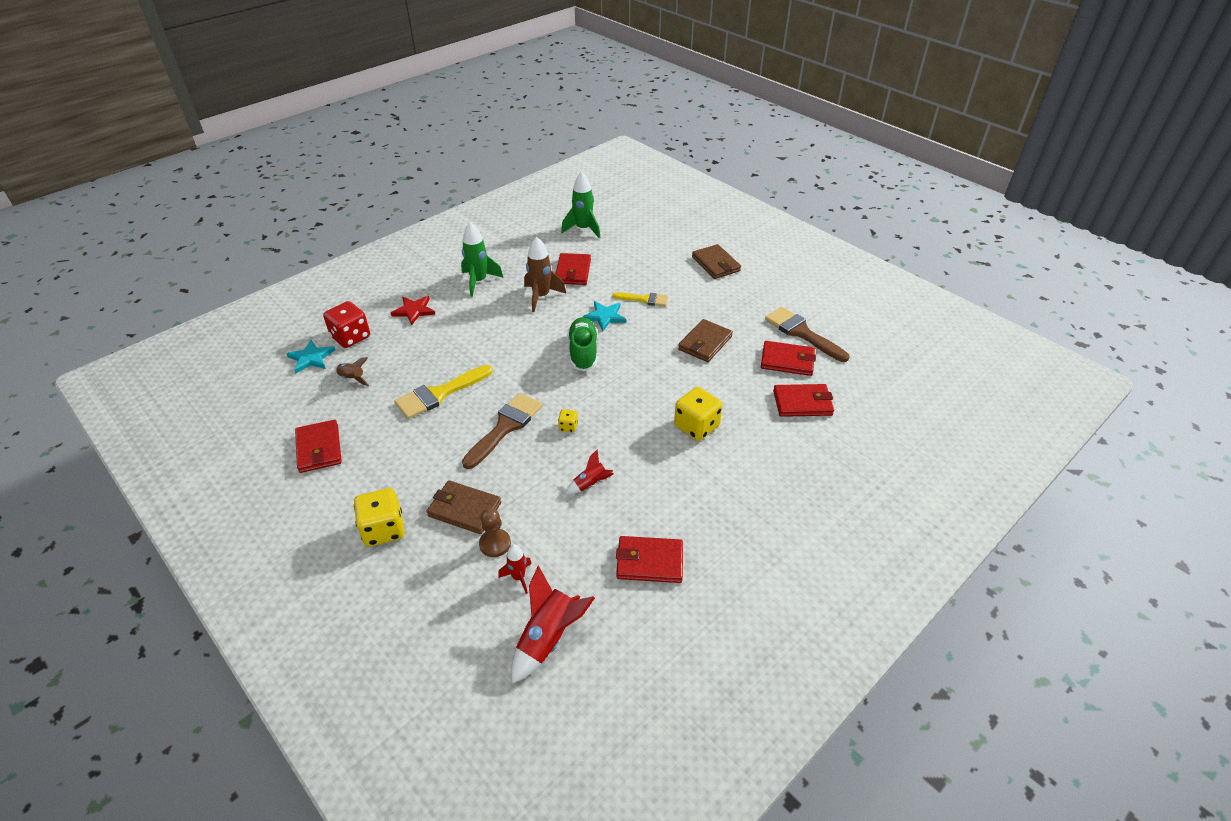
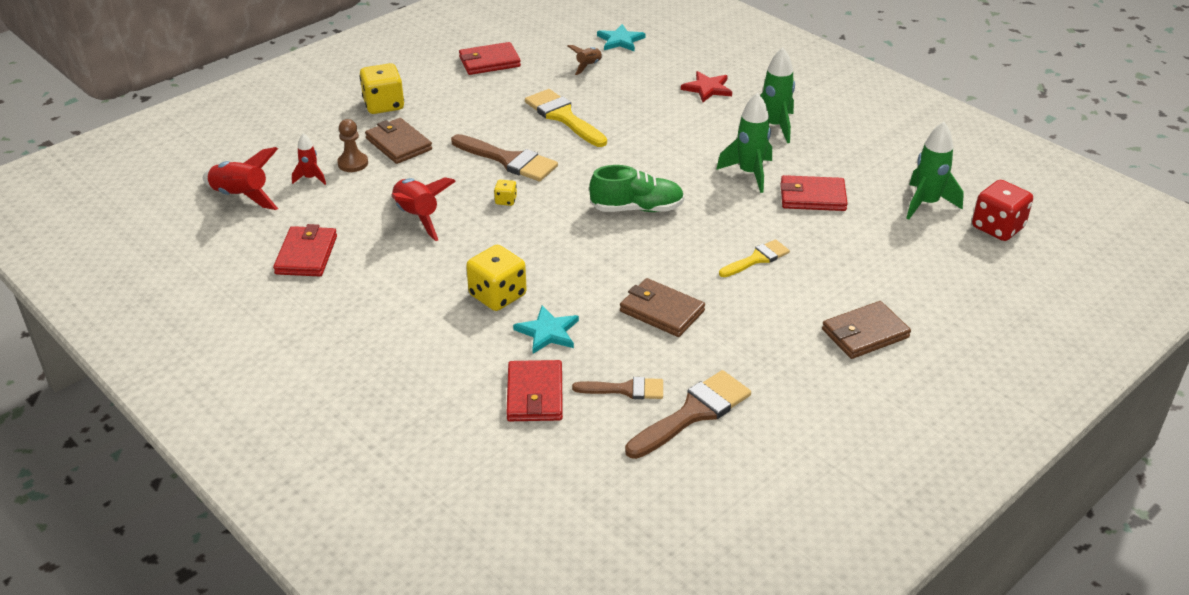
camera: 90 degrees right, 5 degrees down
red dice [323,301,370,348] -> red dice moved to [972,180,1033,241]
brown wallet [427,480,501,534] -> brown wallet turned 60 degrees counterclockwise [365,118,432,164]
brown rocket [524,236,566,312] -> green rocket [716,92,772,193]
red rocket [566,449,614,494] -> red rocket [391,177,456,241], size x1.76
turquoise star [582,301,626,332] -> turquoise star moved to [513,306,579,354]
yellow brush [612,292,668,306] -> yellow brush turned 135 degrees counterclockwise [719,239,790,277]
red wallet [761,341,816,376] -> brown brush [572,377,663,399]

